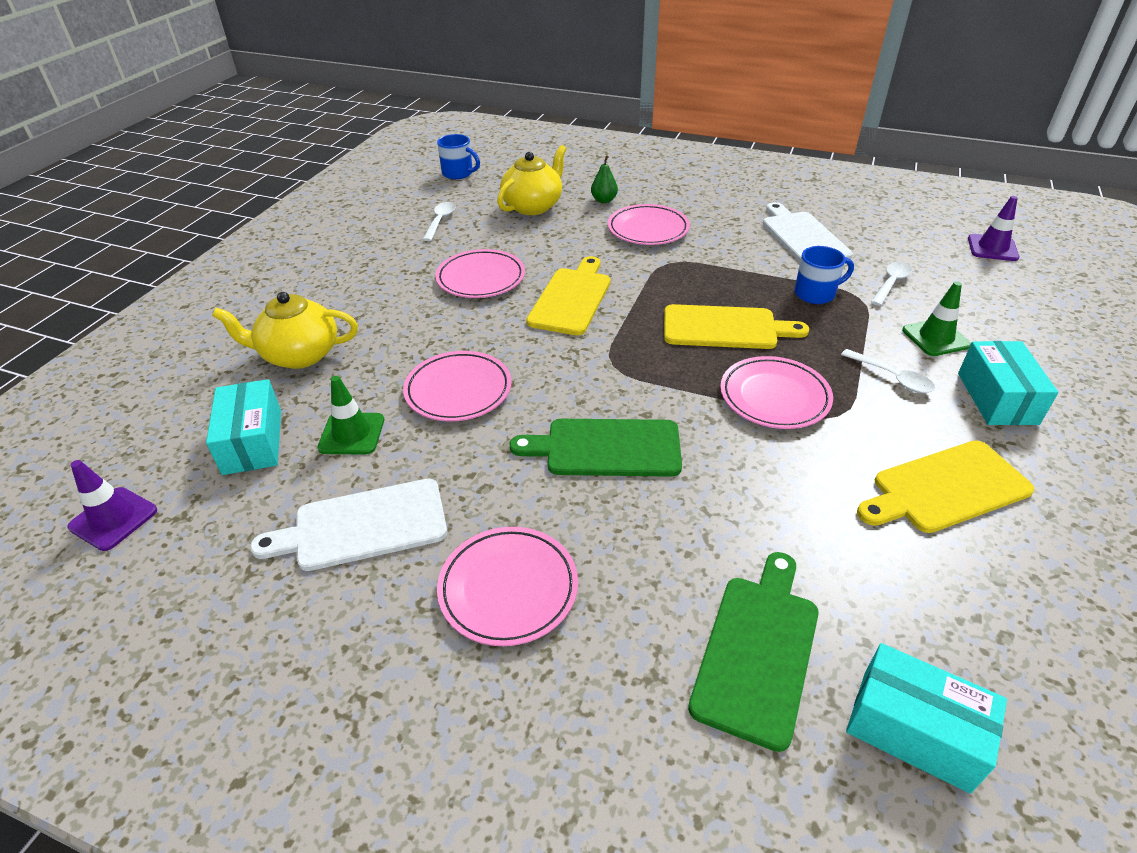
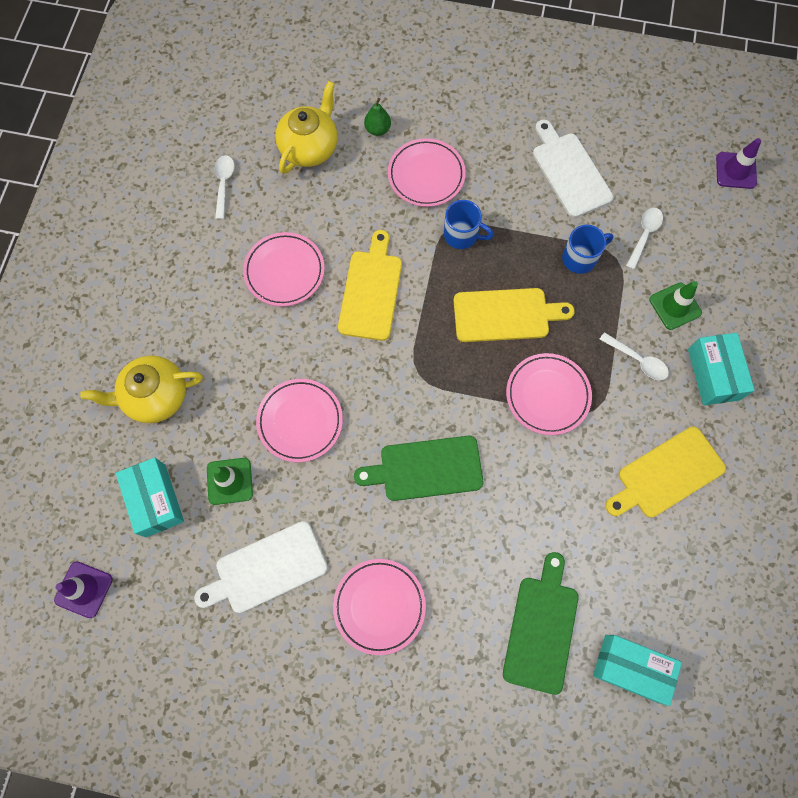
camera: 10 degrees left, 30 degrees up
blue mug [437,134,480,179] -> blue mug moved to [444,200,494,249]

